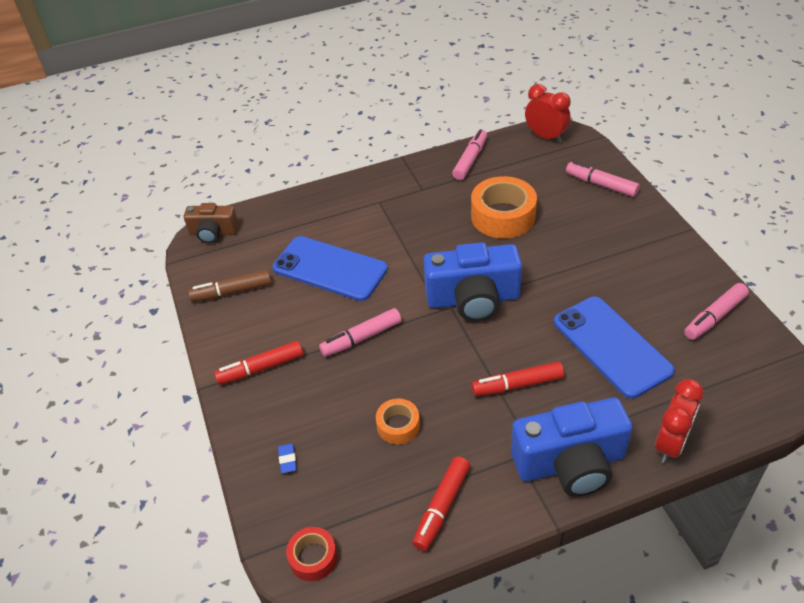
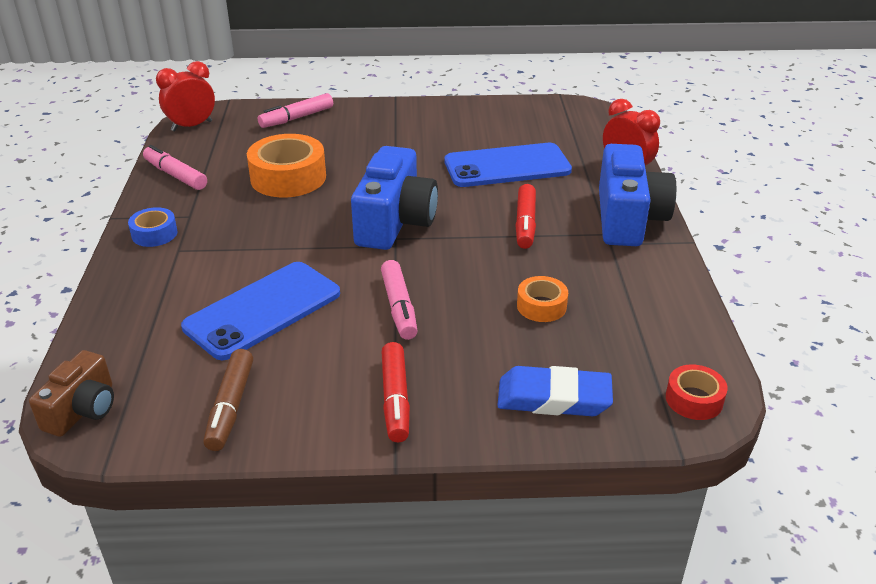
camera: 75 degrees left, 10 degrees down
blue eraser [278,443,297,473] -> blue eraser [497,366,613,416], size x2.42
red marker [412,456,470,551] -> none
pink marker [684,283,749,340] -> none
none -> blue tape [128,207,178,247]

